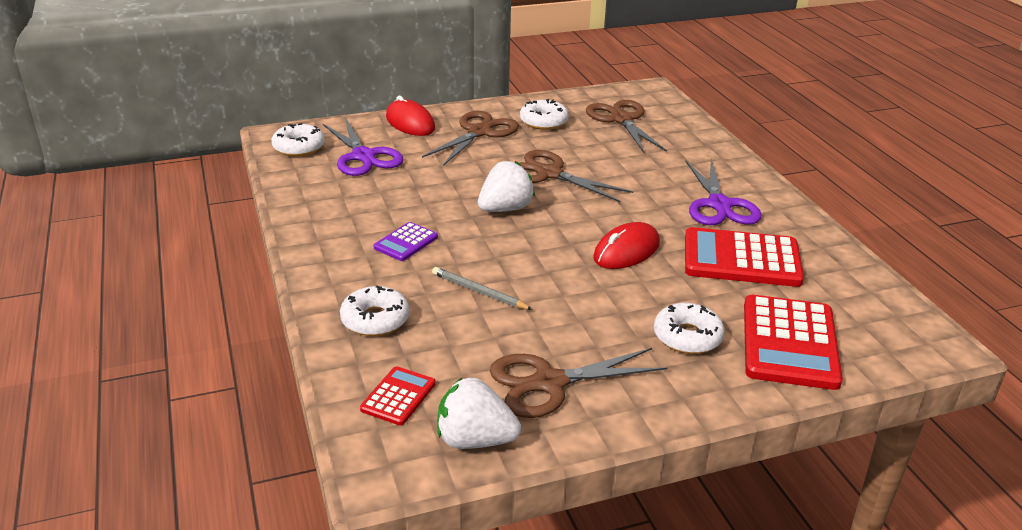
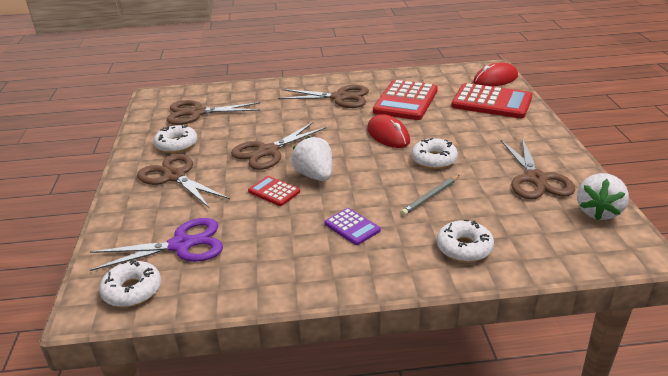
camera: 75 degrees left, 0 degrees up
red calculator [360,366,436,425] -> red calculator moved to [248,176,300,206]
red mouse [386,96,435,136] -> red mouse moved to [474,62,518,87]
white donut [654,303,725,354] -> white donut moved to [411,138,458,169]
purple scissors [686,159,762,225] -> brown scissors [278,85,369,108]

